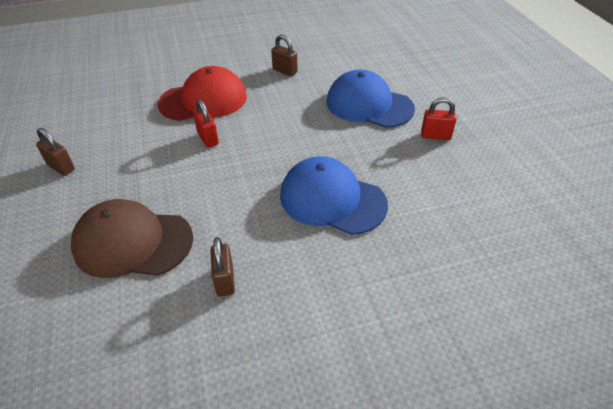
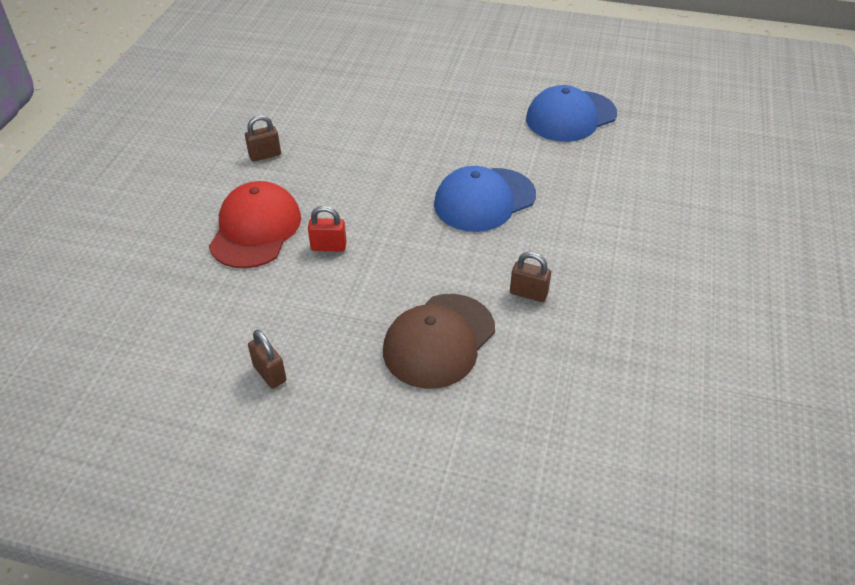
camera: 60 degrees left, 0 degrees up
brown padlock [36,128,75,176] -> brown padlock turned 75 degrees clockwise [248,330,286,389]
blue cap [326,69,415,128] -> blue cap moved to [526,85,617,142]
red padlock [421,97,457,140] -> none

